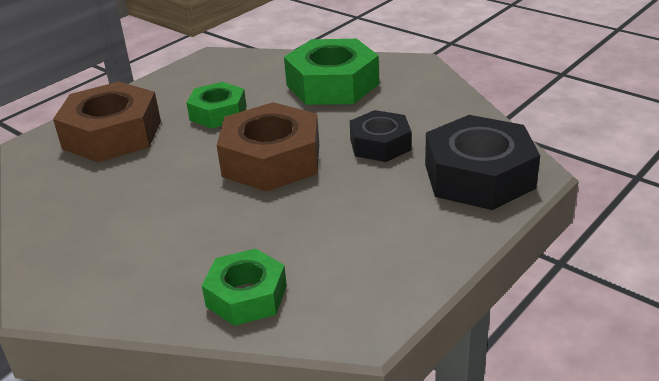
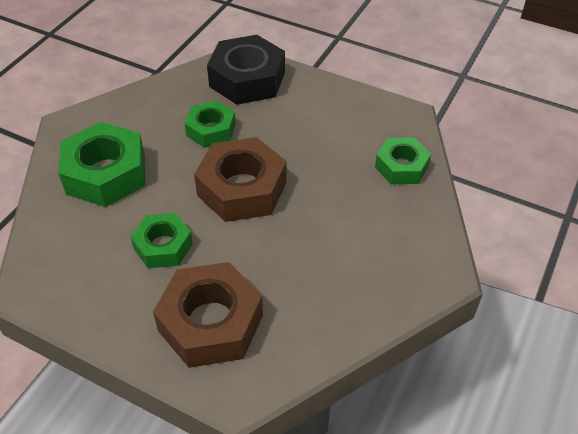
camera: 105 degrees left, 15 degrees up
black nut [350,110,411,162] -> green nut [184,101,236,148]

